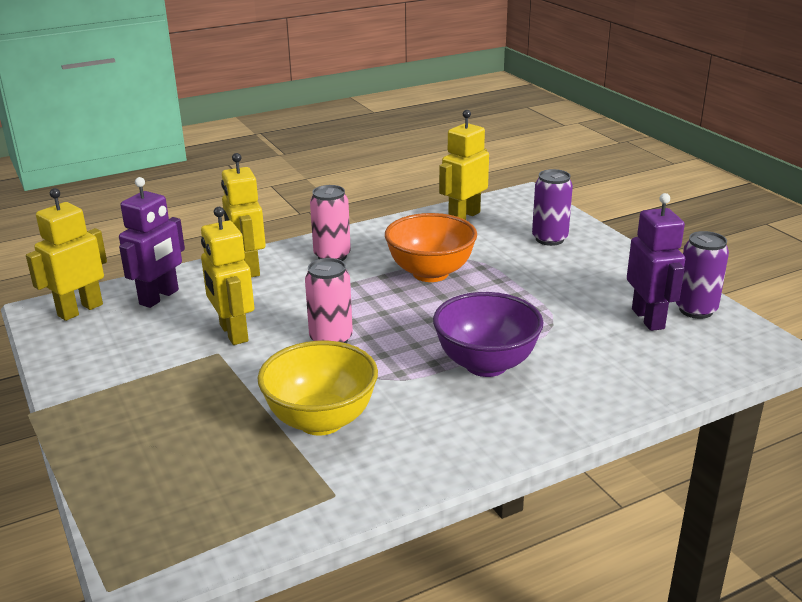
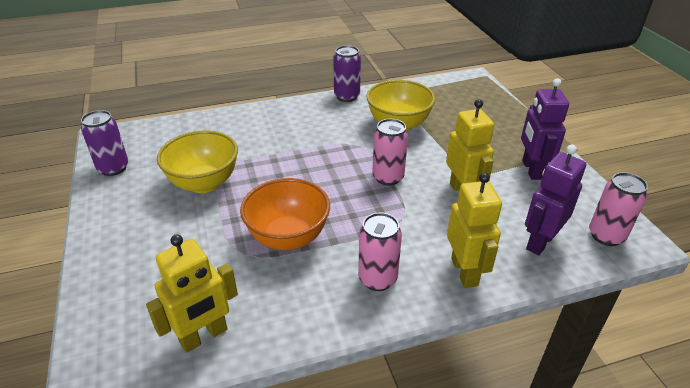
camera: 170 degrees left, 10 degrees up
yellow robot [26,188,107,321] -> pink can [589,172,648,246]
purple bowl [433,292,544,377] -> none
purple can [532,169,573,246] -> purple can moved to [333,45,361,102]
purple robot [627,193,685,331] -> purple robot moved to [521,78,569,180]
none -> yellow bowl [157,131,238,193]

